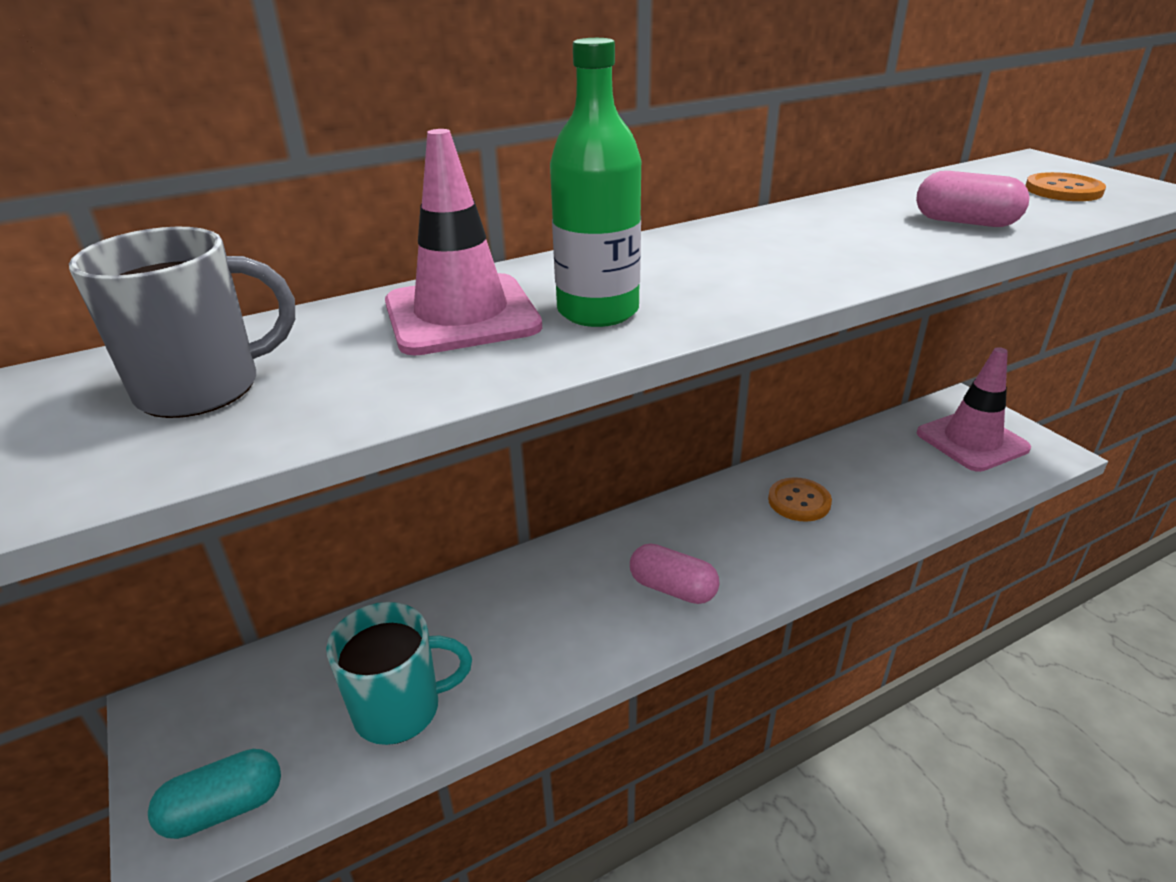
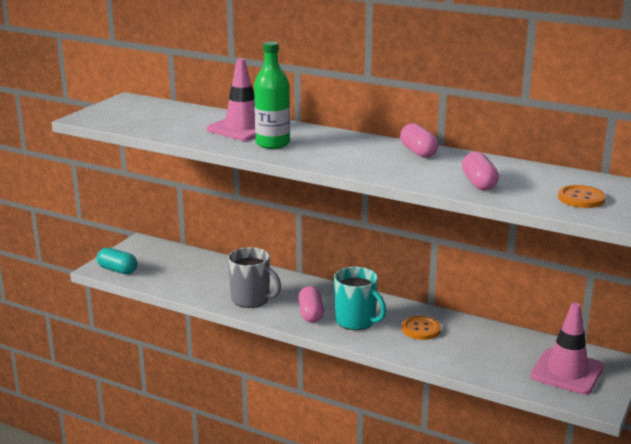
camera: 55 degrees right, 10 degrees down
grey mug [69,227,295,418] -> grey mug moved to [228,247,281,308]
turquoise mug [326,602,472,745] -> turquoise mug moved to [334,267,386,330]
none -> pink capsule [400,123,438,158]

